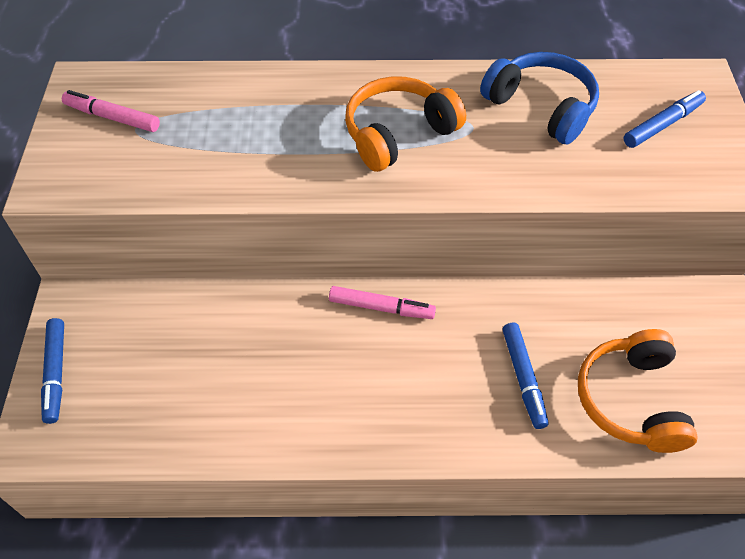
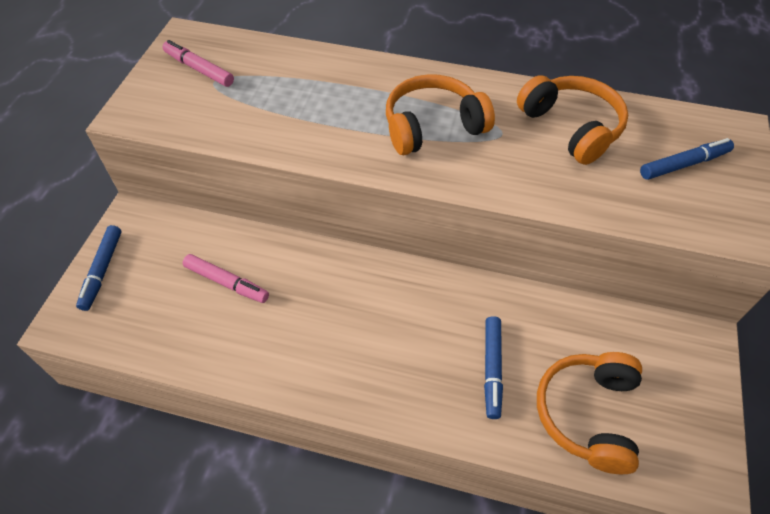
camera: 15 degrees right, 0 degrees up
pink marker [329,286,436,319] -> pink marker moved to [183,254,269,303]
blue headphones [480,52,599,144] -> orange headphones [517,75,629,165]

